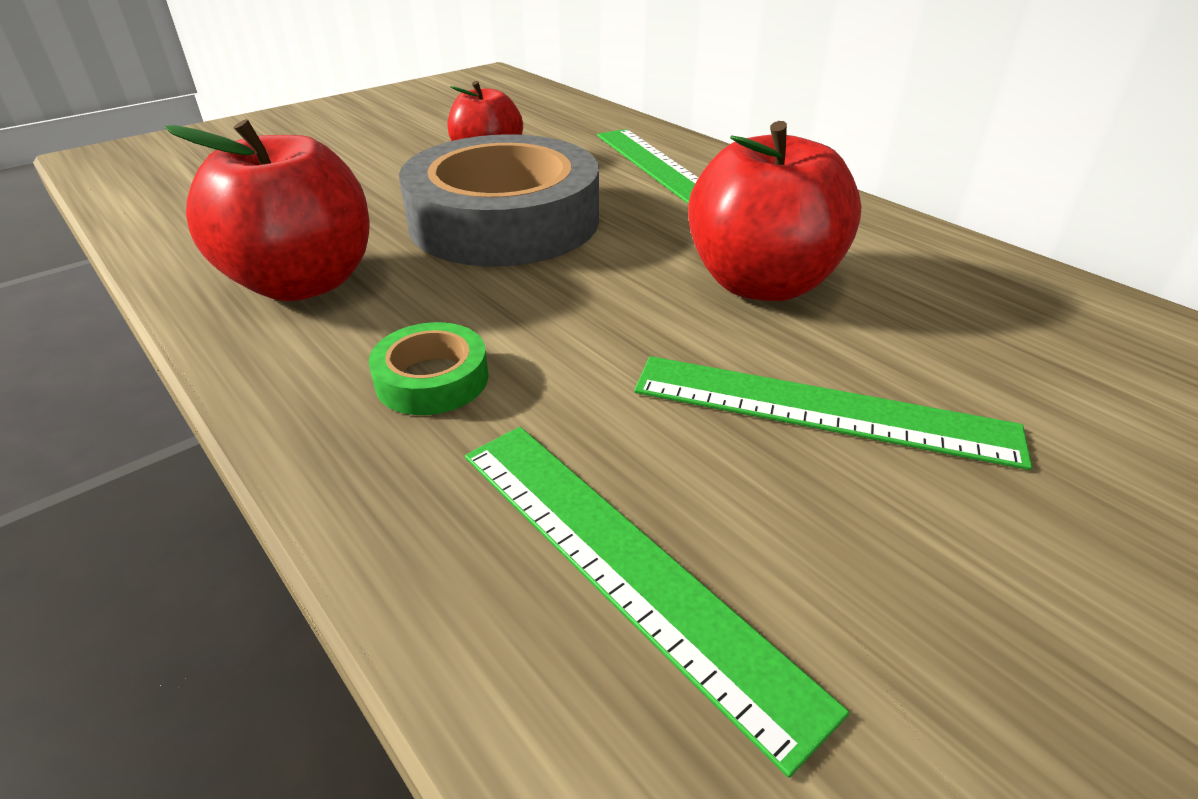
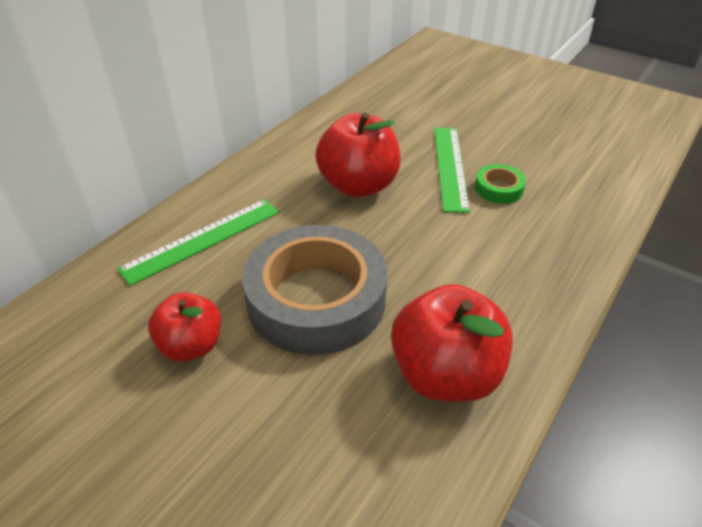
camera: 105 degrees left, 5 degrees up
green tape [369,322,489,415] -> green tape moved to [475,164,526,204]
green ruler [465,427,849,778] -> none

